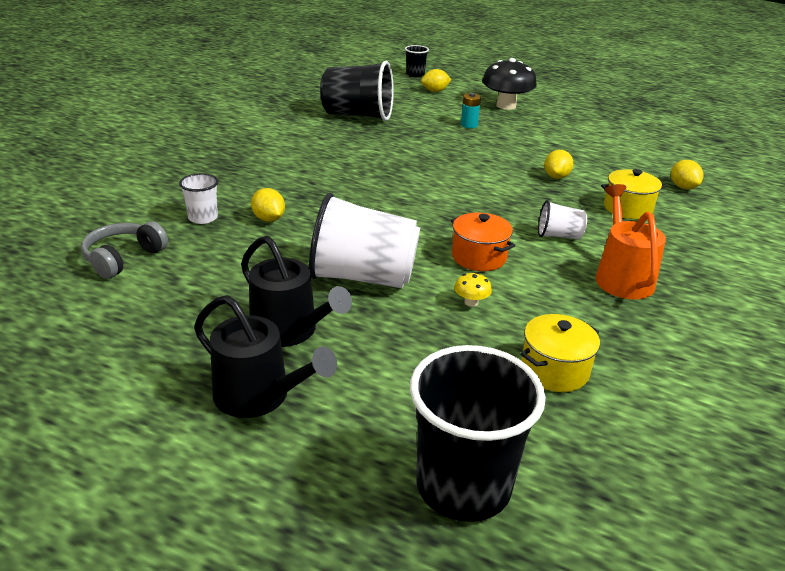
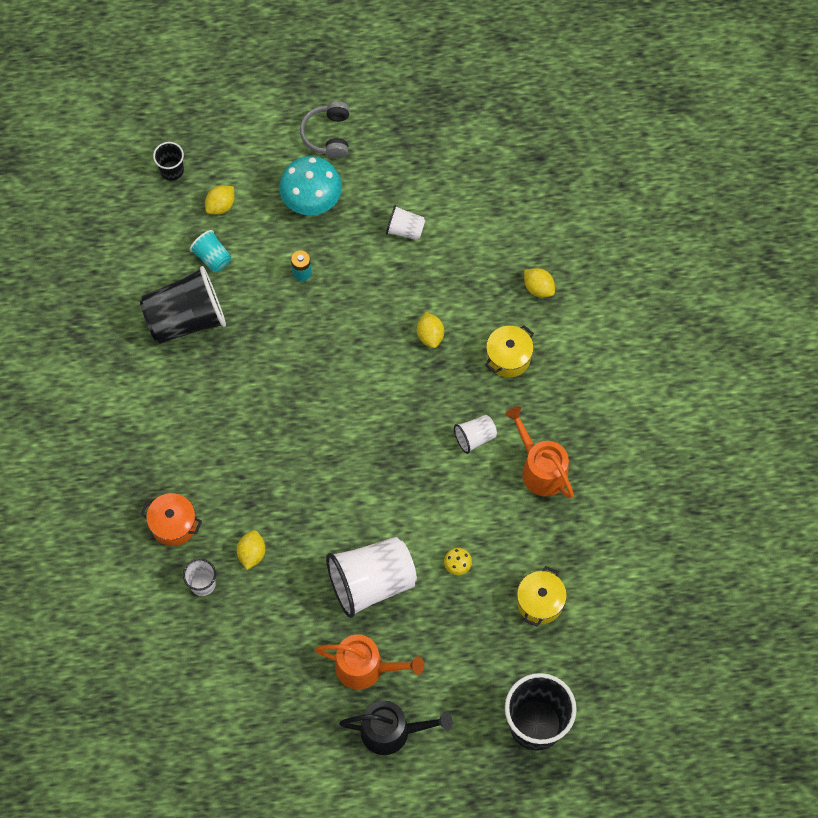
camera: 30 degrees left, 35 degrees up
grey headphones [81,221,168,279] -> grey headphones moved to [300,101,349,158]
black watering can [241,236,352,347] -> orange watering can [315,634,424,690]
yellow lemon [251,188,285,222] -> yellow lemon turned 75 degrees clockwise [237,530,266,570]
orange pot [451,212,515,271] -> orange pot moved to [140,493,202,546]
black mushroom [482,58,537,110] -> turquoise mushroom [279,156,342,215]
none -> turquoise cup [190,230,231,272]
none -> white cup [386,205,425,240]

